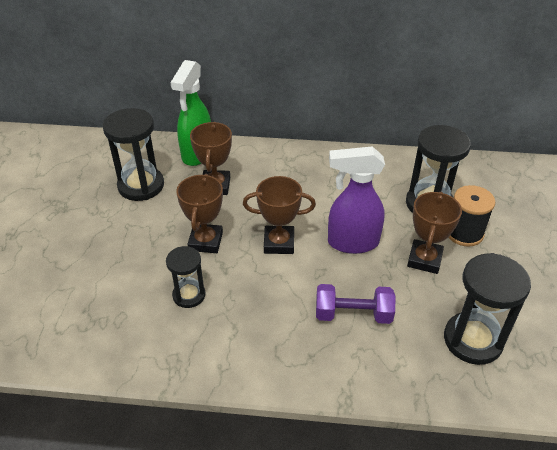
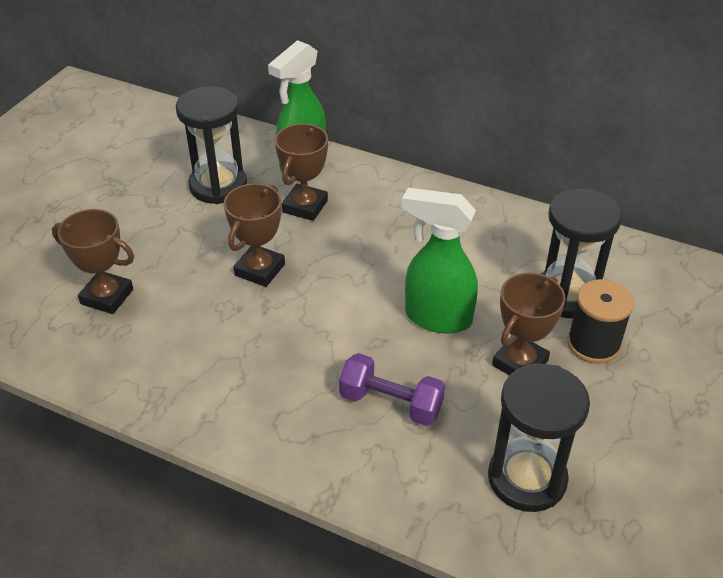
camera: 20 degrees right, 0 degrees up
black hourglass [166,246,205,308] -> none
brown trophy [243,176,316,254] -> brown trophy moved to [52,209,134,314]
purple spray bottle [328,146,385,254] -> green spray bottle [402,188,478,333]

